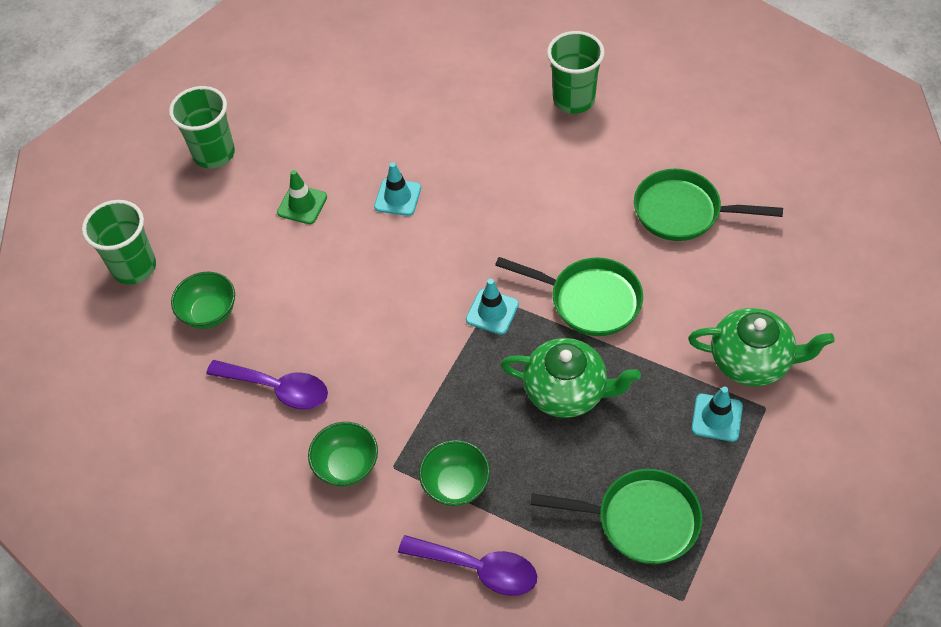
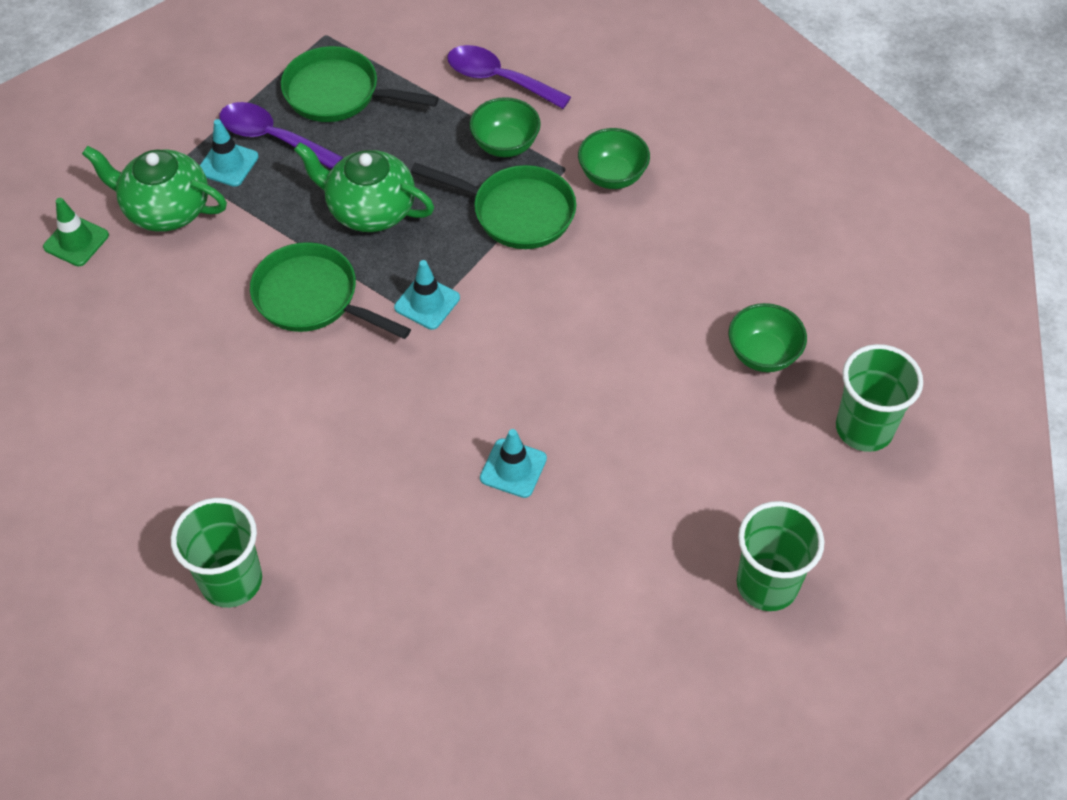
camera: 175 degrees left, 0 degrees up
purple spoon [206,360,328,409] -> purple spoon moved to [220,102,343,169]
green traffic cone [277,170,327,224] -> green traffic cone moved to [43,198,109,266]
green pan [634,169,783,241] -> green pan moved to [411,163,576,249]

